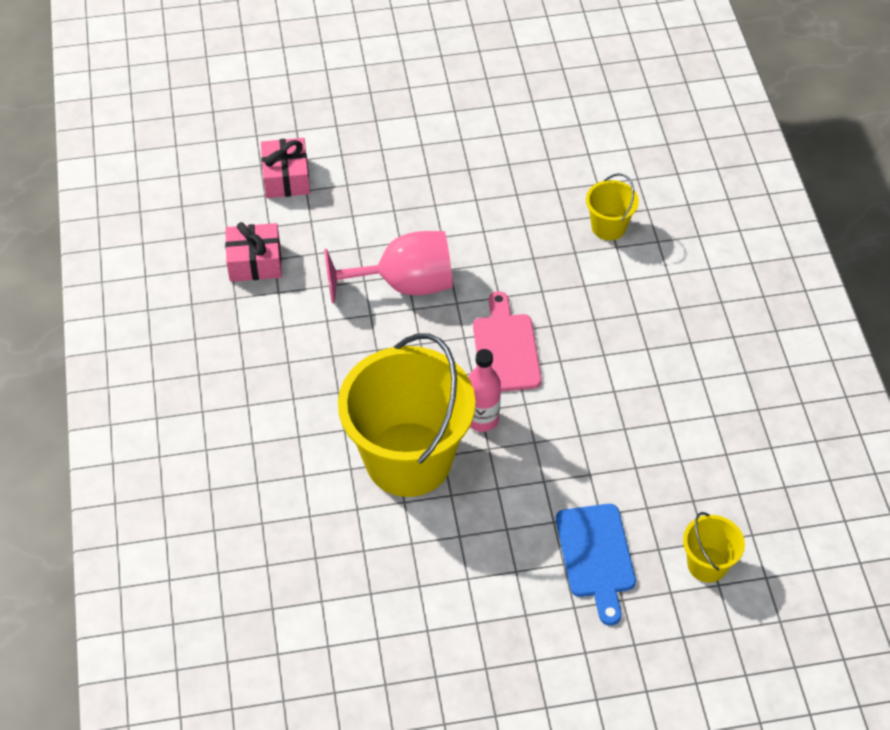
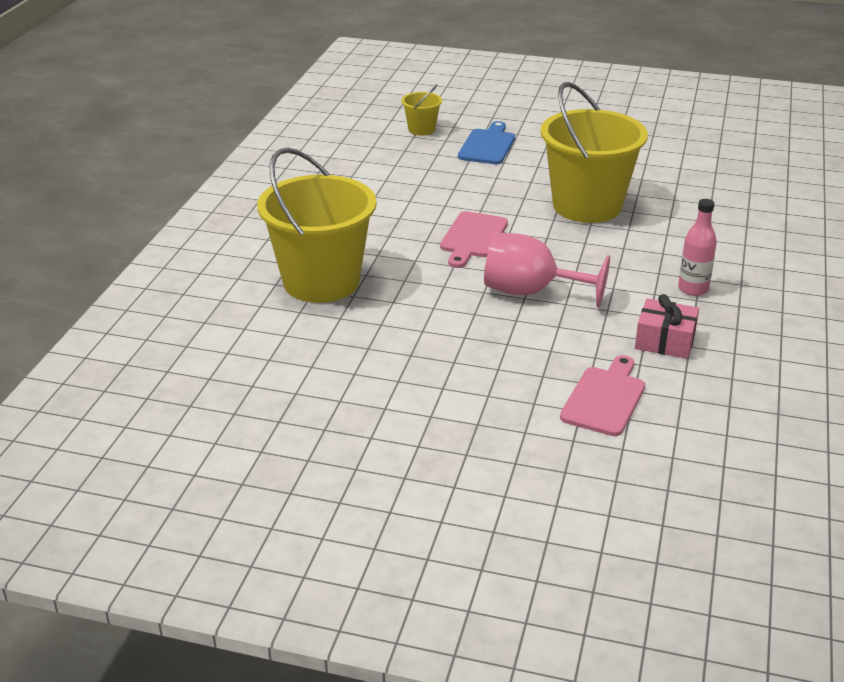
camera: 155 degrees left, 20 degrees down
pink gift [261,138,310,198] -> pink cutting board [560,355,645,436]
pink bottle [468,349,501,432] -> pink bottle moved to [678,199,717,296]
yellow bucket [586,173,639,240] -> yellow bucket [257,148,376,303], size x2.27

